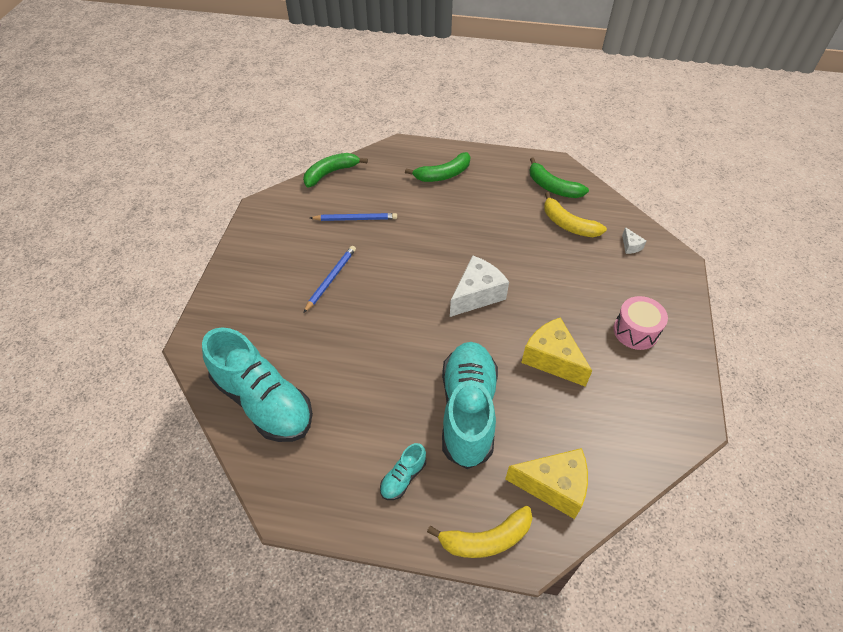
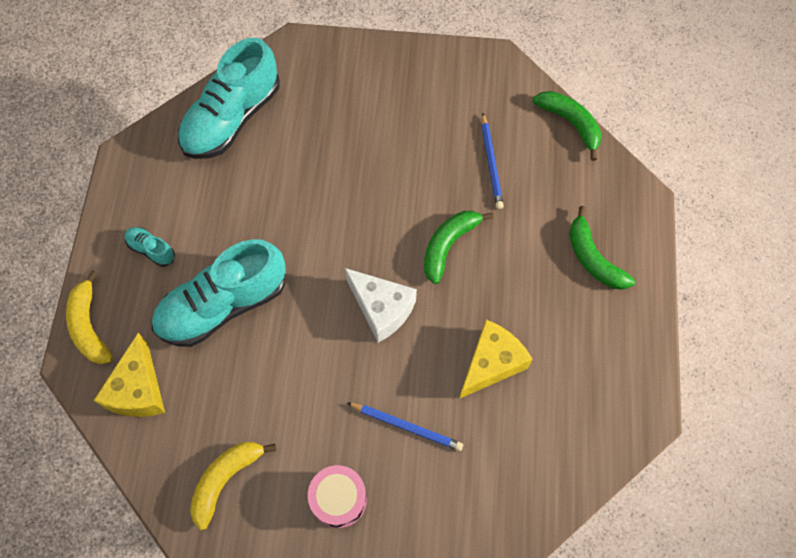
camera: 85 degrees right, 15 degrees up
blue pencil [303,246,356,313] -> blue pencil moved to [347,402,463,451]
turquoise shoe [442,342,498,469] -> turquoise shoe turned 150 degrees clockwise [152,239,286,347]
yellow cheese [521,317,592,387] -> yellow cheese moved to [459,320,533,399]
green banana [529,158,589,198] -> green banana moved to [424,211,493,284]
yellow banana [544,192,607,237] -> yellow banana moved to [190,442,276,530]
white cheese [622,227,646,254] -> none

